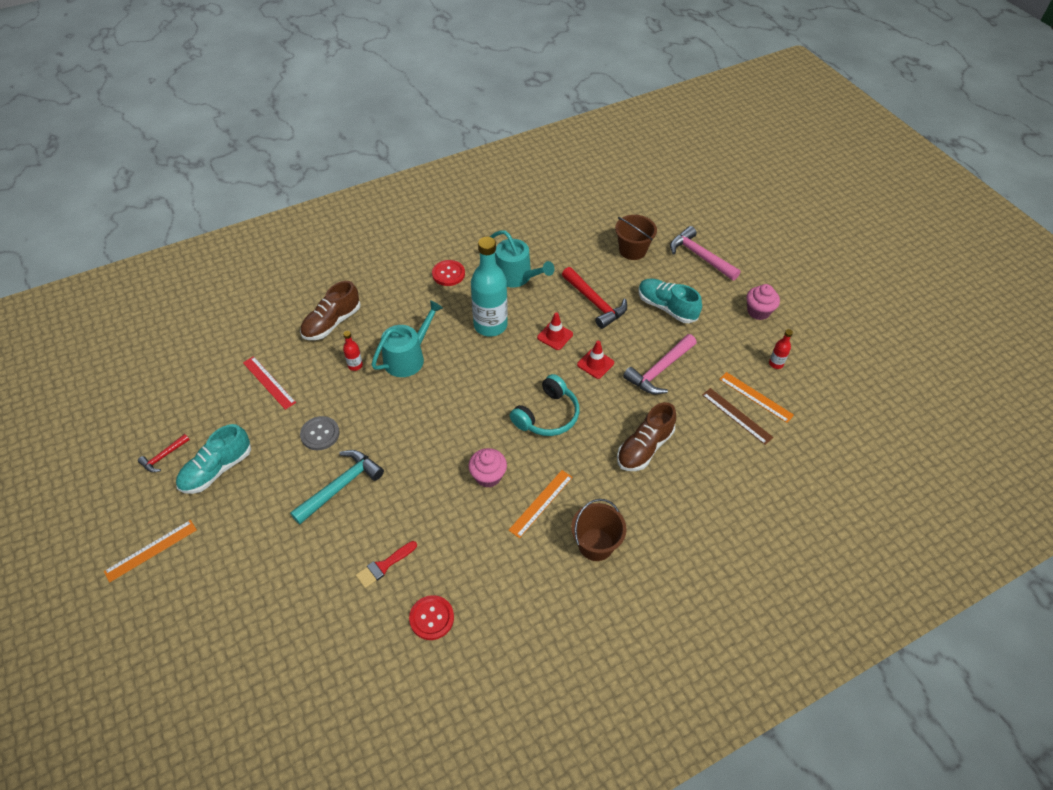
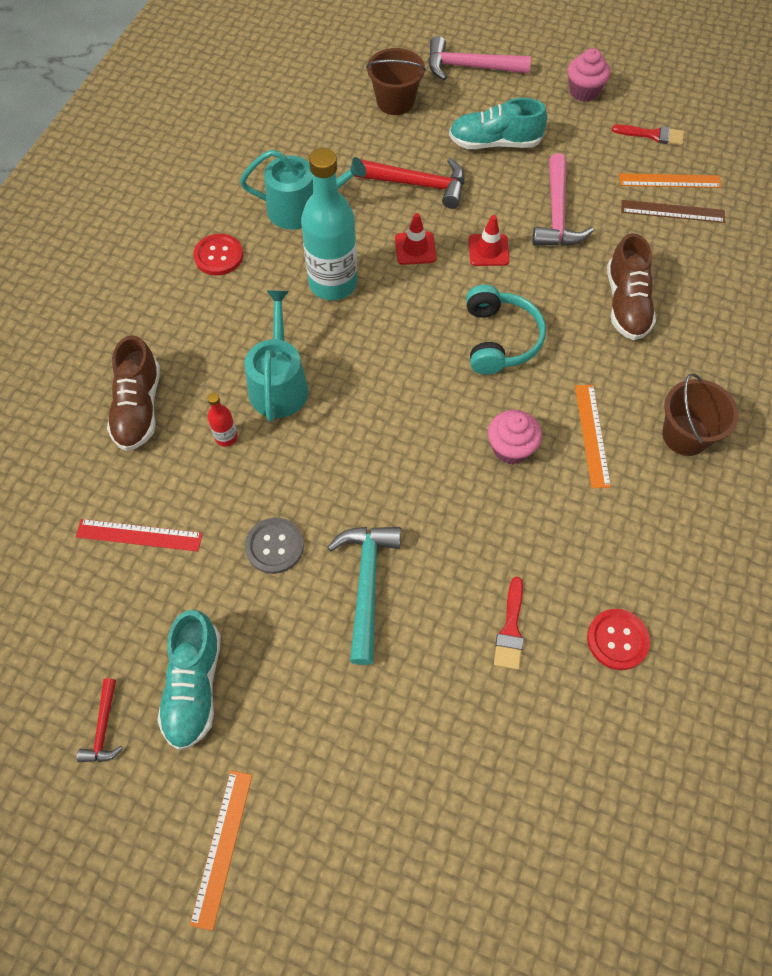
camera: 40 degrees left, 10 degrees up
red bottle [769,329,793,369] -> red brush [612,124,684,146]

